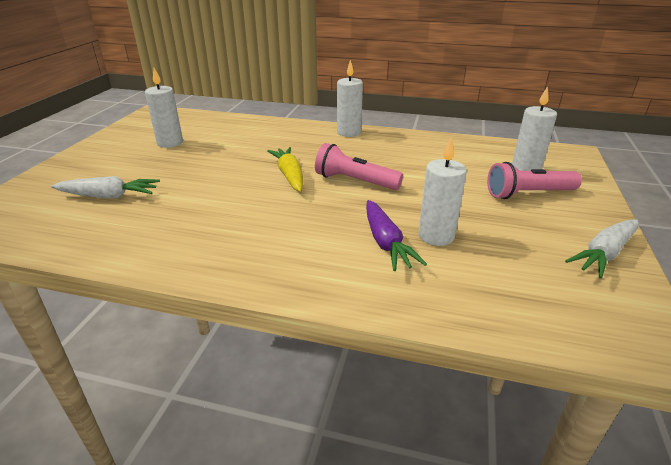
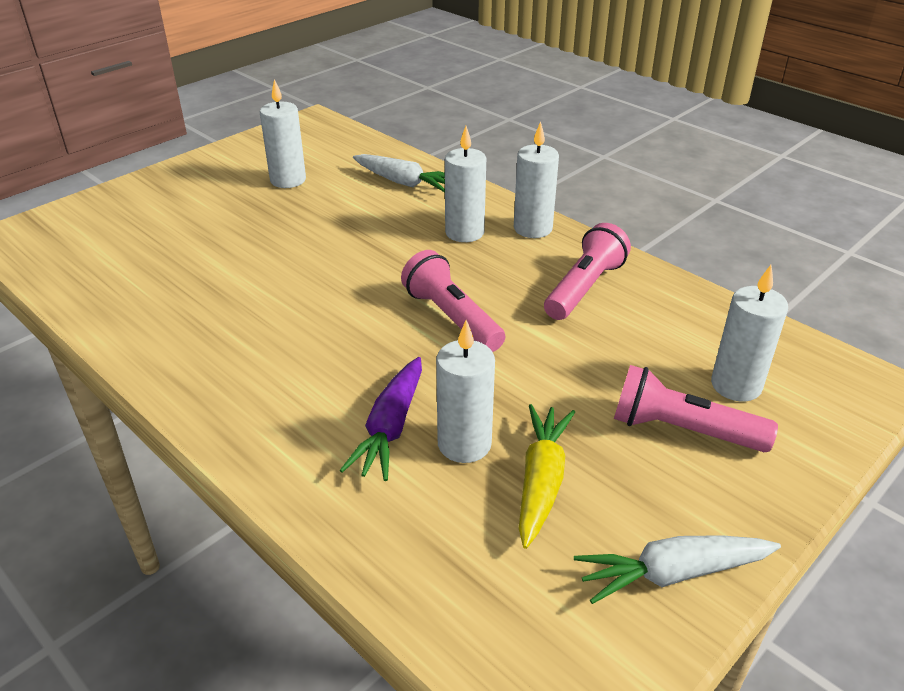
camera: 30 degrees right, 5 degrees up
white carrot [51,176,160,198] -> white carrot moved to [353,154,445,192]
yellow carrot [267,147,303,192] -> yellow carrot moved to [519,404,575,549]
none -> white candle [445,126,486,242]
none -> pink flashlight [544,223,631,320]

